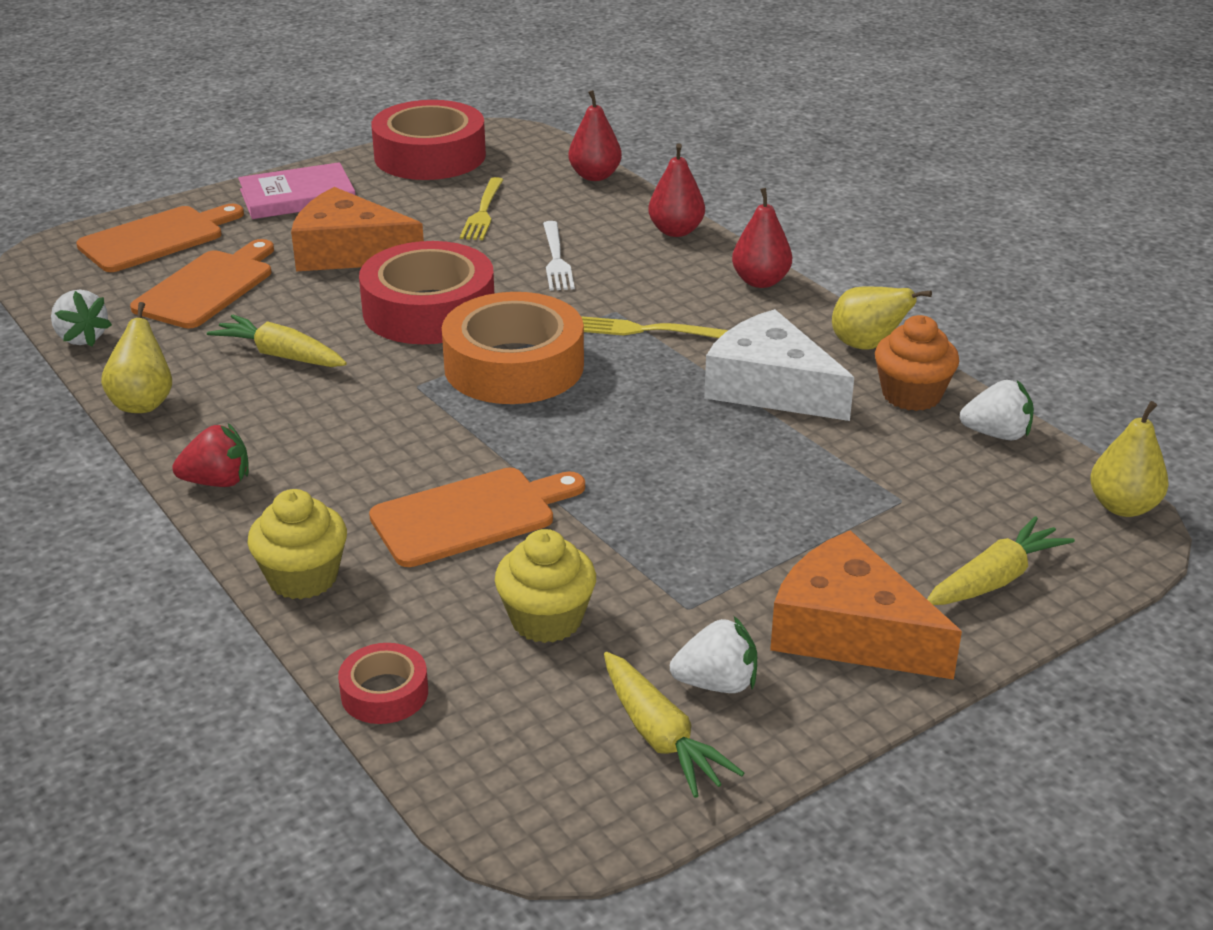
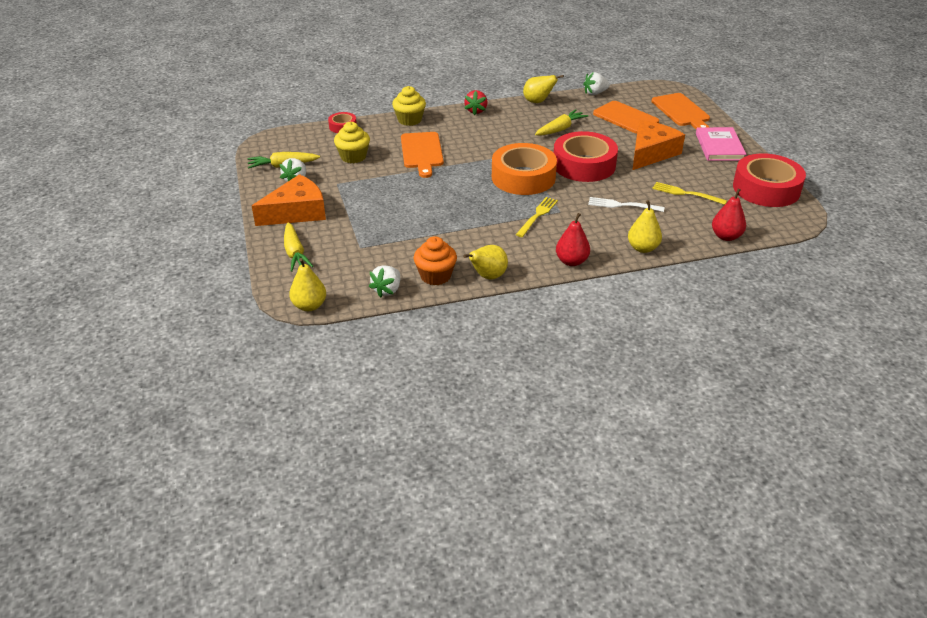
camera: 110 degrees right, 5 degrees up
red pear [648,143,705,237] -> yellow pear [628,200,662,253]
white cheese [704,309,854,421] -> none

